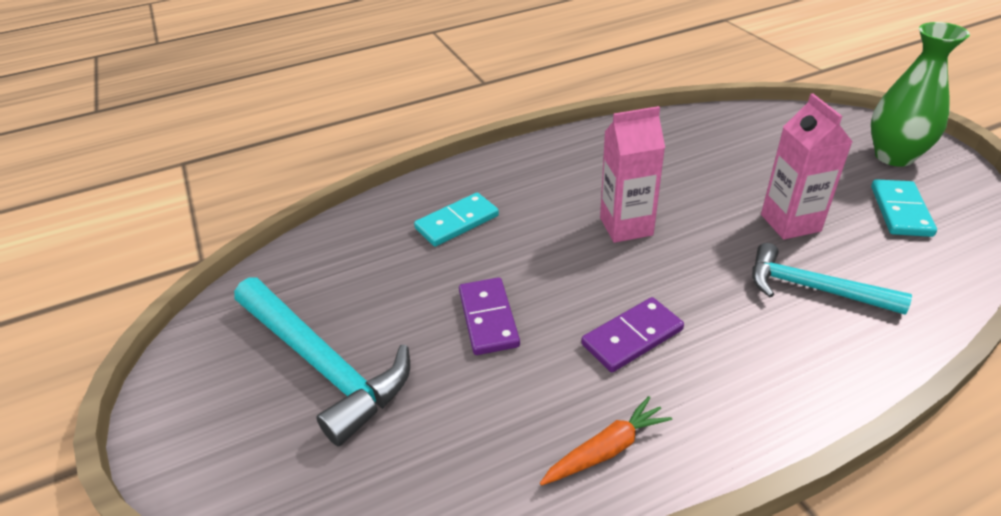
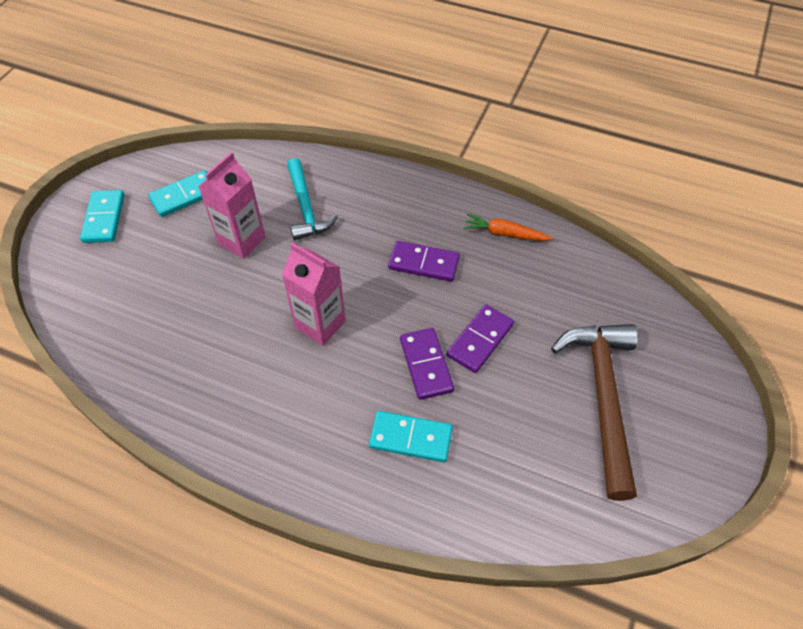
camera: 135 degrees left, 15 degrees up
turquoise hammer [234,278,410,446] -> brown hammer [551,324,638,501]
green vase [871,22,970,167] -> turquoise domino [80,190,125,243]
none -> purple domino [400,328,454,400]

